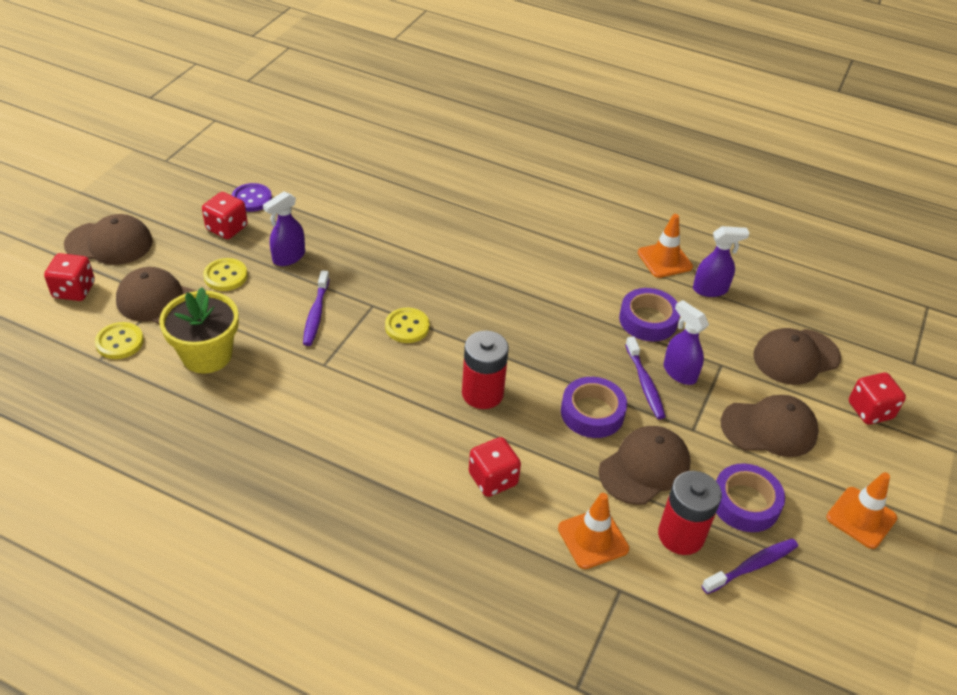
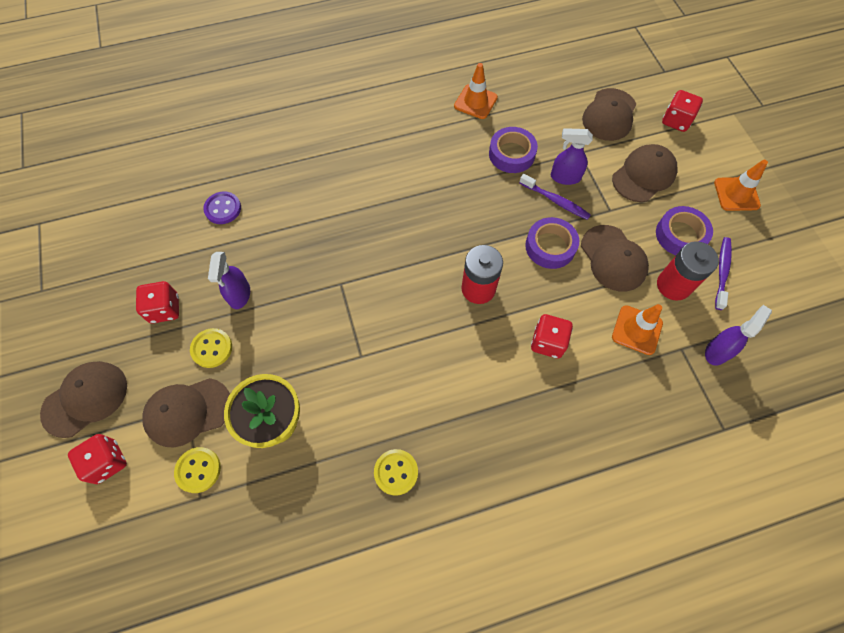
camera: 40 degrees left, 20 degrees up
purple button [232,183,272,212] -> purple button moved to [203,191,241,224]
purple toothbrush [303,270,330,346] -> none
yellow button [385,308,430,343] -> yellow button moved to [374,449,418,496]
brown cap [598,426,691,505] -> brown cap turned 150 degrees clockwise [581,225,649,292]
purple spray bottle [693,226,749,297] -> purple spray bottle moved to [705,305,772,366]

